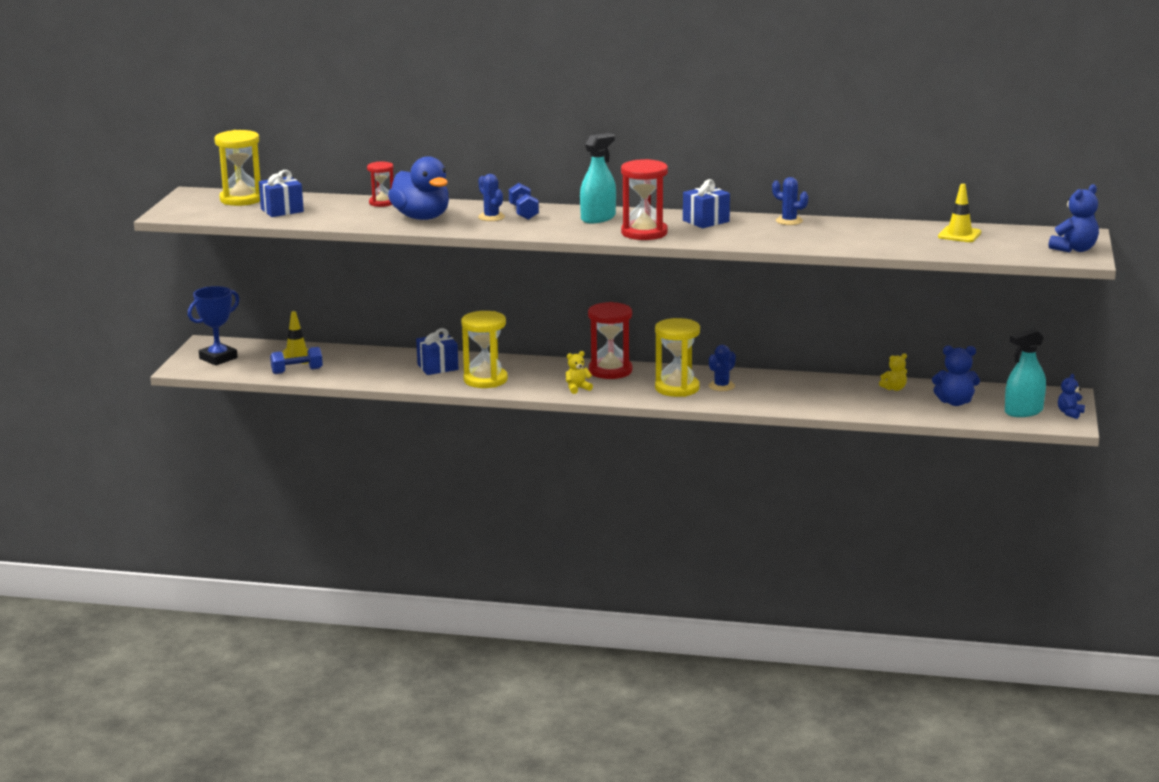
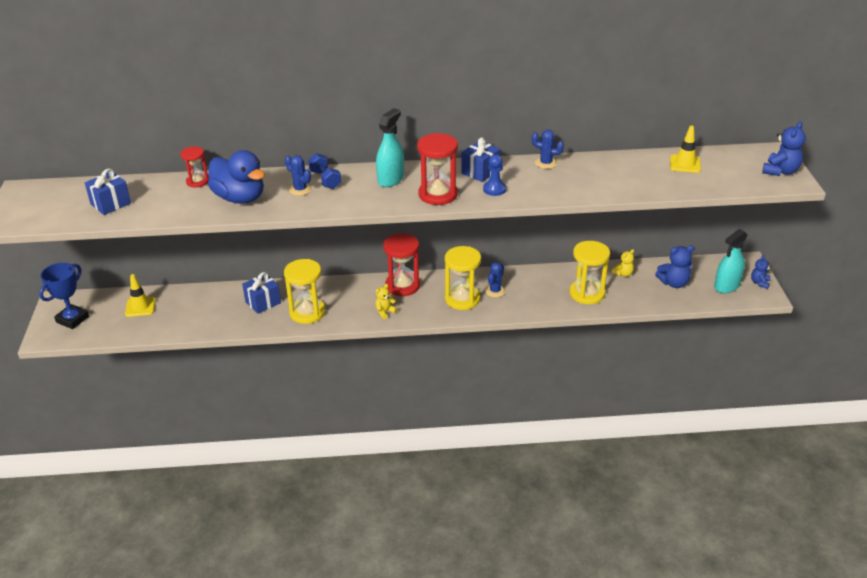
camera: 15 degrees left, 15 degrees up
yellow hourglass [214,130,261,206] -> yellow hourglass moved to [570,241,610,304]
blue dumbbell [270,347,323,374] -> none
none -> blue pawn [483,155,506,196]

